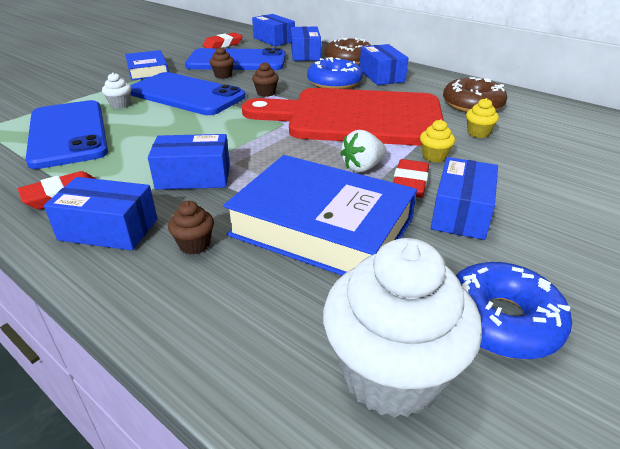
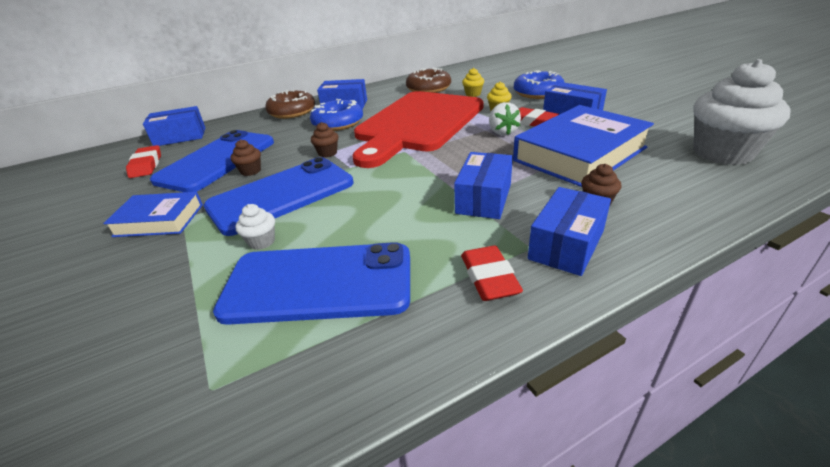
camera: 65 degrees left, 0 degrees up
blue box [291,26,321,61] -> none
blue donut [456,262,572,359] -> blue donut moved to [514,70,565,99]

